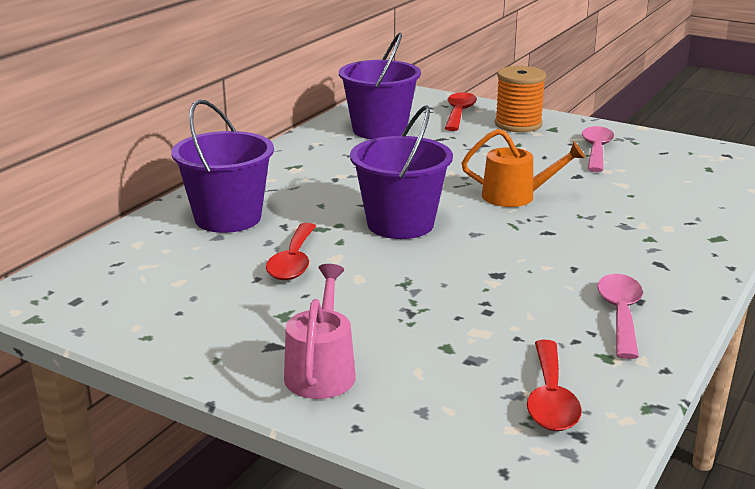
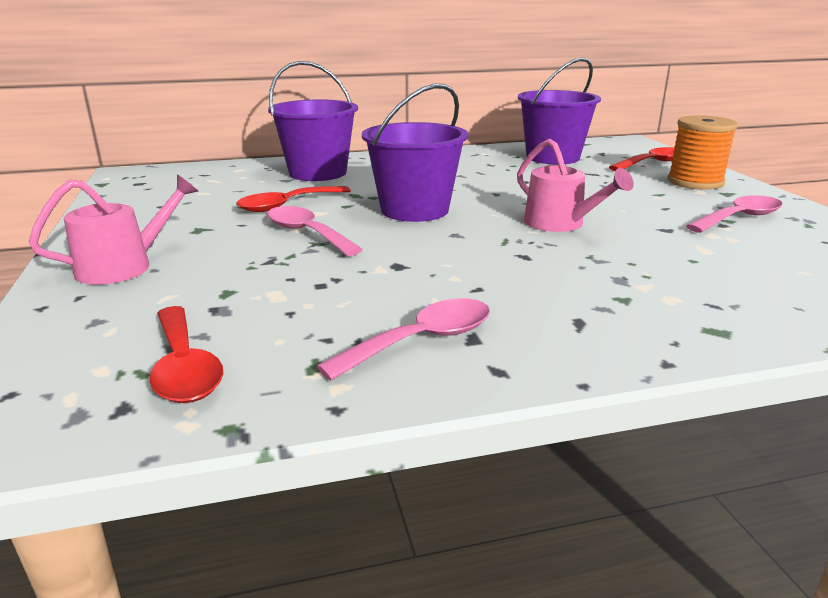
camera: 45 degrees right, 0 degrees up
orange watering can [462,129,585,207] -> pink watering can [517,139,634,232]
red spoon [527,340,582,431] -> red spoon turned 75 degrees counterclockwise [150,306,224,403]
none -> pink spoon [267,206,363,256]

